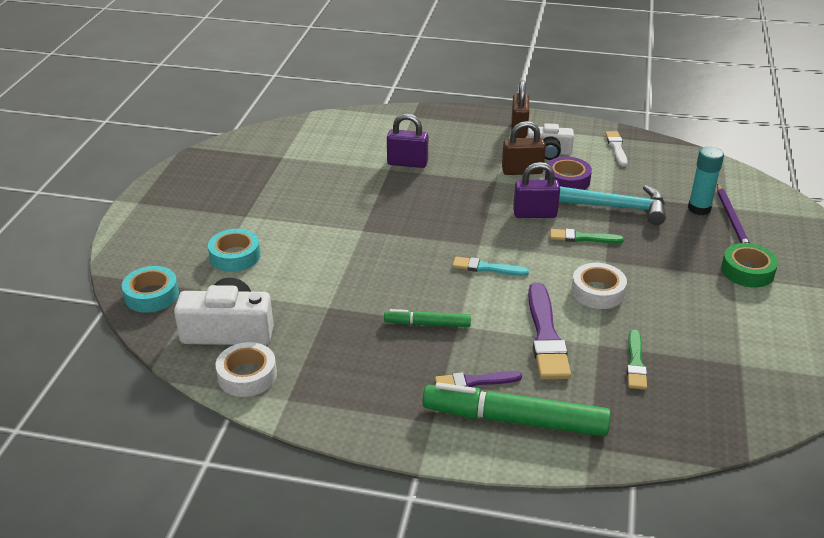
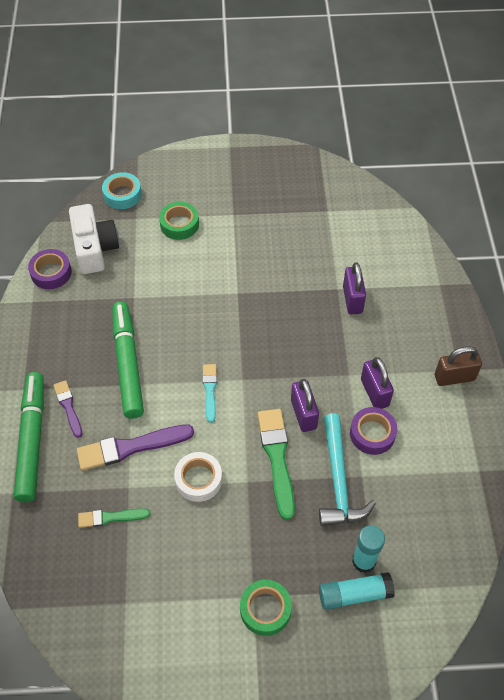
camera: 75 degrees right, 20 degrees up
turquoise tape [208,229,261,272] -> green tape [159,202,199,240]
white tape [215,342,277,397] -> purple tape [28,249,72,289]
green marker [384,309,471,327] -> green marker [112,302,144,419], size x1.90
brown padlock [502,121,546,175] -> purple padlock [361,357,394,409]
white camera [527,123,574,160] -> none
green brush [550,229,624,243] -> green brush [258,409,295,520], size x1.72
white brush [605,131,628,167] -> none
purple pencil [717,184,750,243] -> turquoise glue stick [319,572,395,610]

